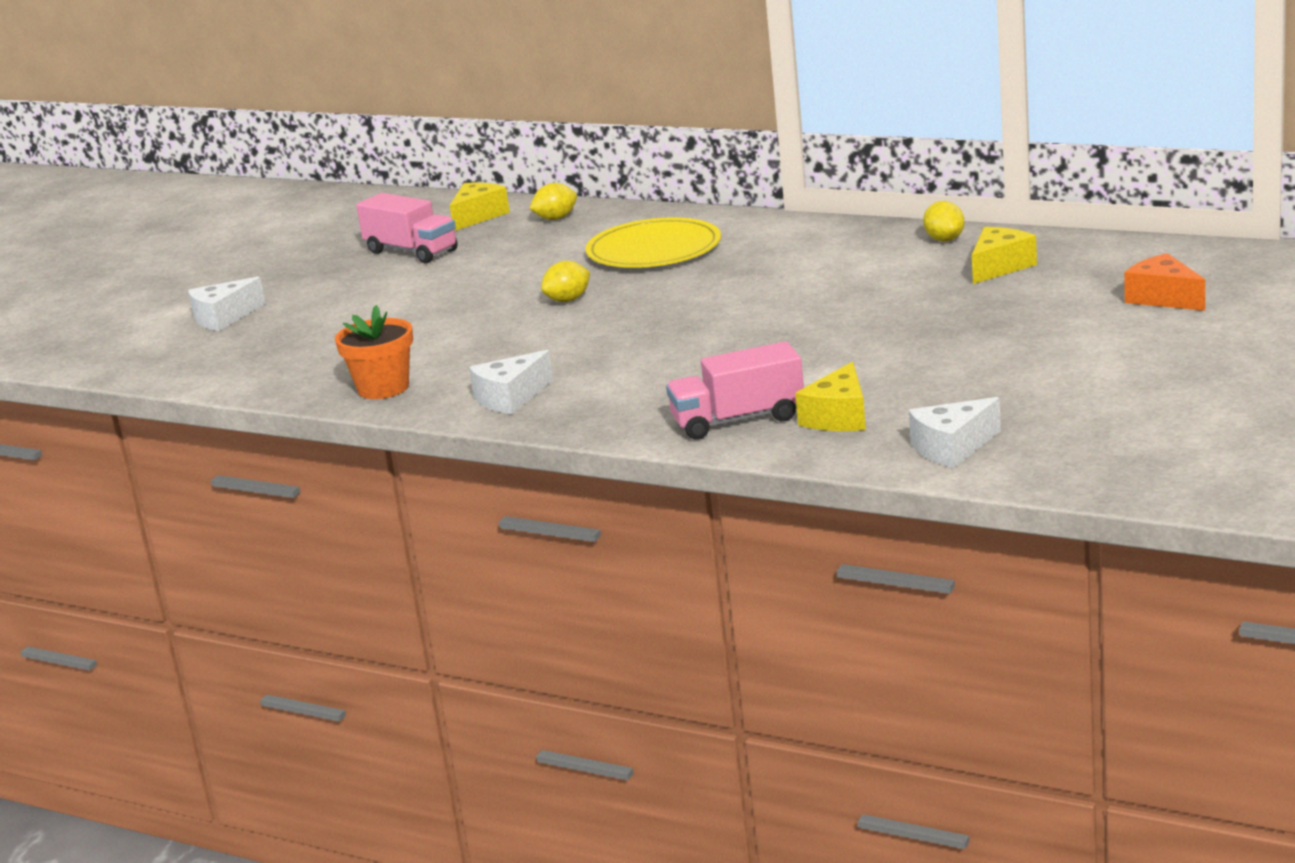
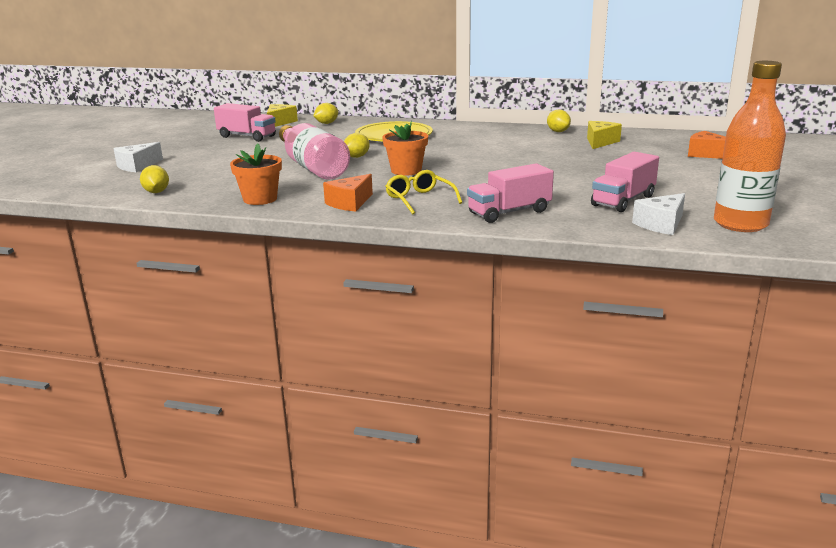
camera: 15 degrees left, 0 degrees up
white cheese [469,350,553,414] -> orange cheese [323,174,373,212]
yellow cheese [795,362,866,431] -> none
none -> yellow lemon [140,165,169,193]
none -> pink bottle [279,123,350,179]
none -> orange flower pot [382,121,428,176]
none -> yellow glasses [385,170,462,214]
none -> pink truck [591,152,659,212]
none -> orange bottle [714,61,786,232]

